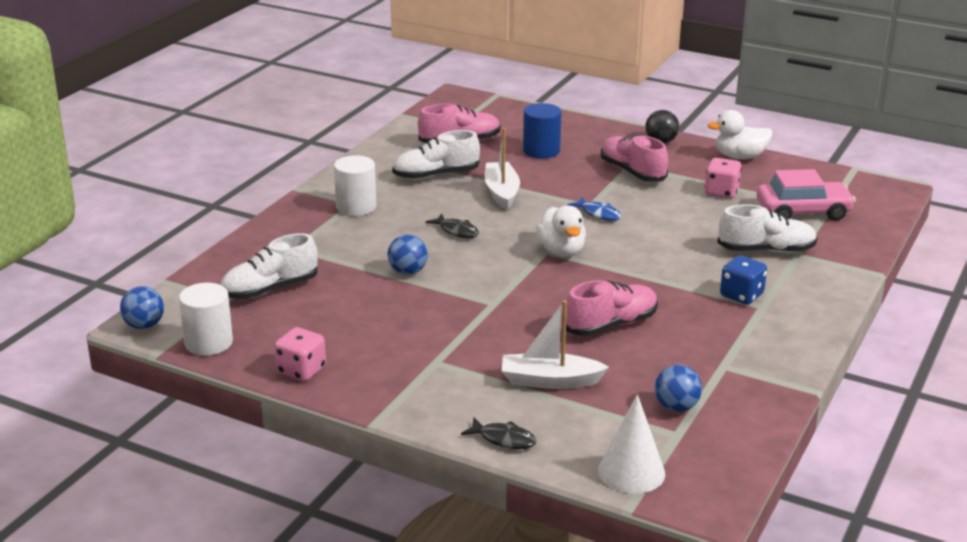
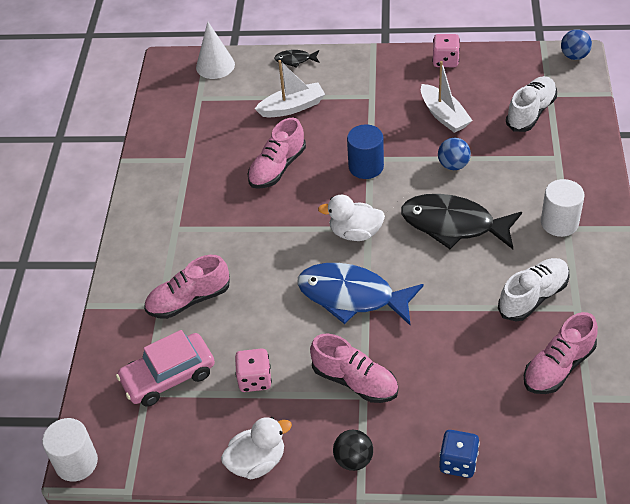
camera: 160 degrees right, 20 degrees up
white cylinder [179,283,233,355] -> white cylinder moved to [42,418,98,482]
black fish [426,214,479,238] -> black fish [401,194,522,249], size x2.24
white boat [485,128,520,210] -> white boat moved to [421,61,473,133]
blue cylinder [523,103,562,159] -> blue cylinder moved to [347,125,384,179]
white duck [536,205,586,257] -> white duck turned 45 degrees counterclockwise [318,195,385,241]
blue fish [567,197,622,221] -> blue fish [297,263,424,325], size x2.24
blue ball [655,365,702,412] -> none
white shoe [717,204,818,253] -> pink shoe [144,255,230,319]
blue dice [720,255,767,304] -> blue dice moved to [439,430,480,478]

